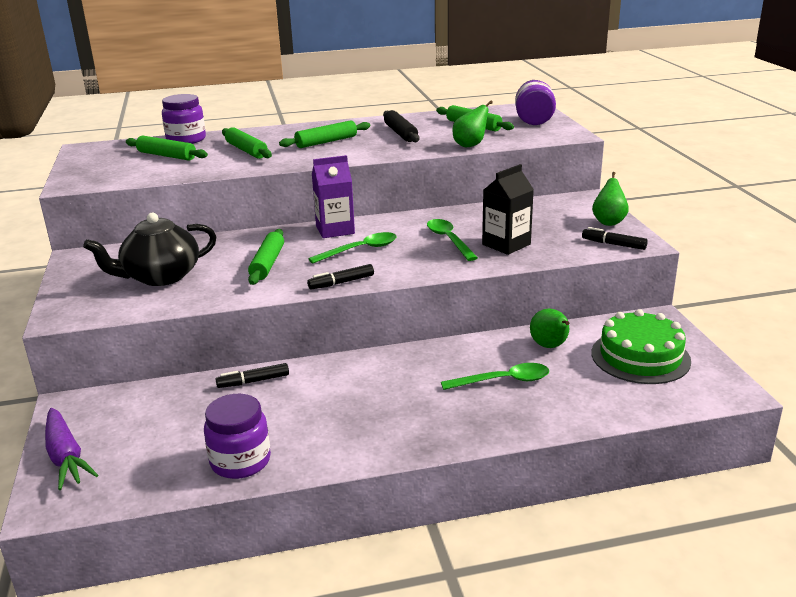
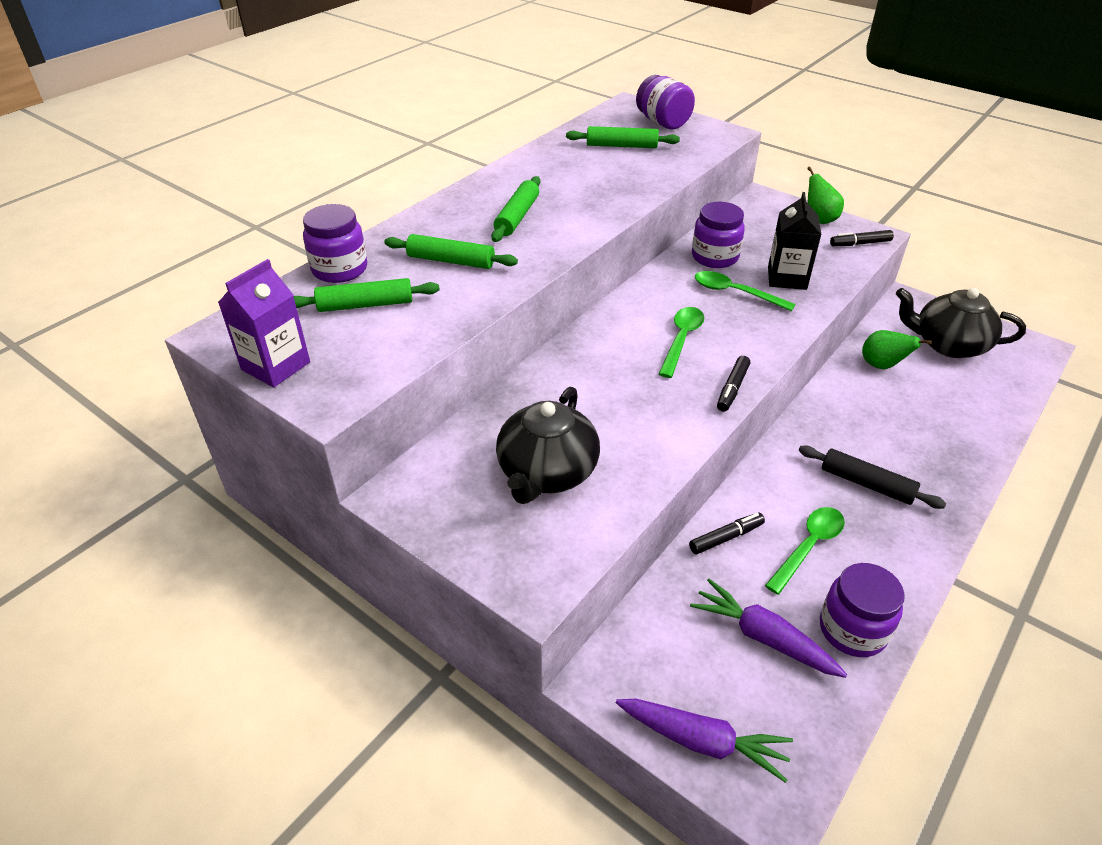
camera: 40 degrees left, 15 degrees up
black marker [216,363,289,388] -> black marker turned 150 degrees counterclockwise [689,513,765,554]
green rolling pin [248,229,284,285] -> none
purple carton [312,155,355,238] -> purple carton moved to [218,259,310,387]
black rolling pin [383,110,420,142] -> black rolling pin moved to [799,446,947,509]
green spoon [441,363,549,390] -> green spoon moved to [765,507,845,595]
green pear [453,100,493,147] -> none
green cake [591,309,691,384] -> black teapot [896,288,1026,358]
none -> purple carrot [690,579,847,678]
none -> purple jar [692,202,745,268]

